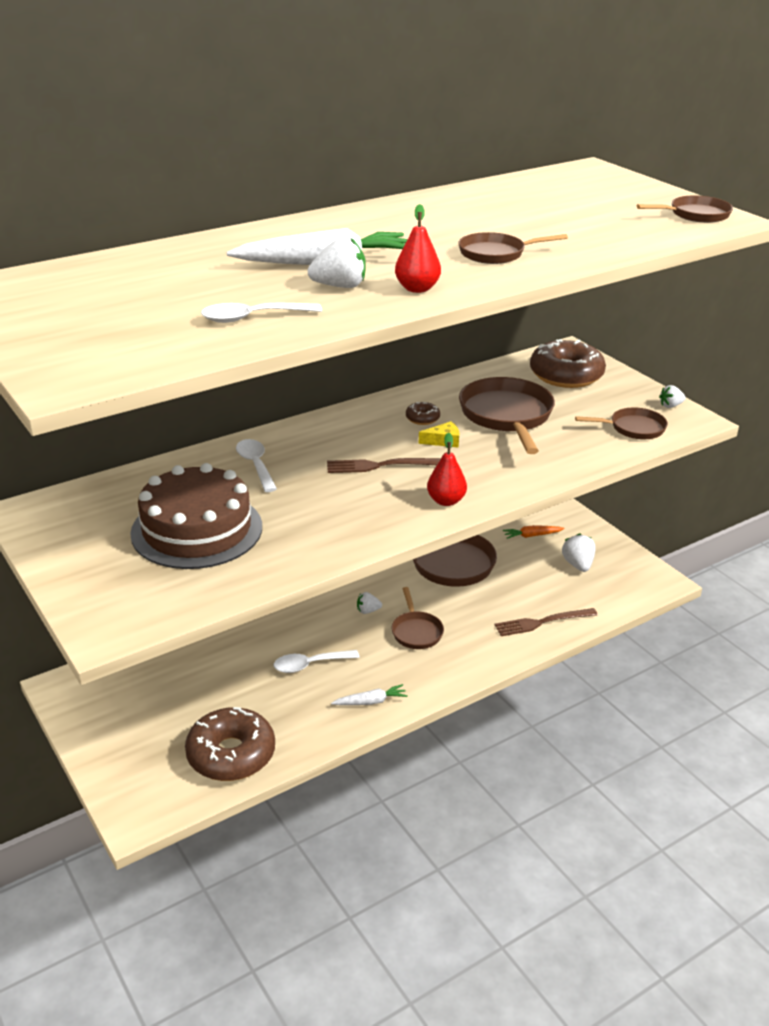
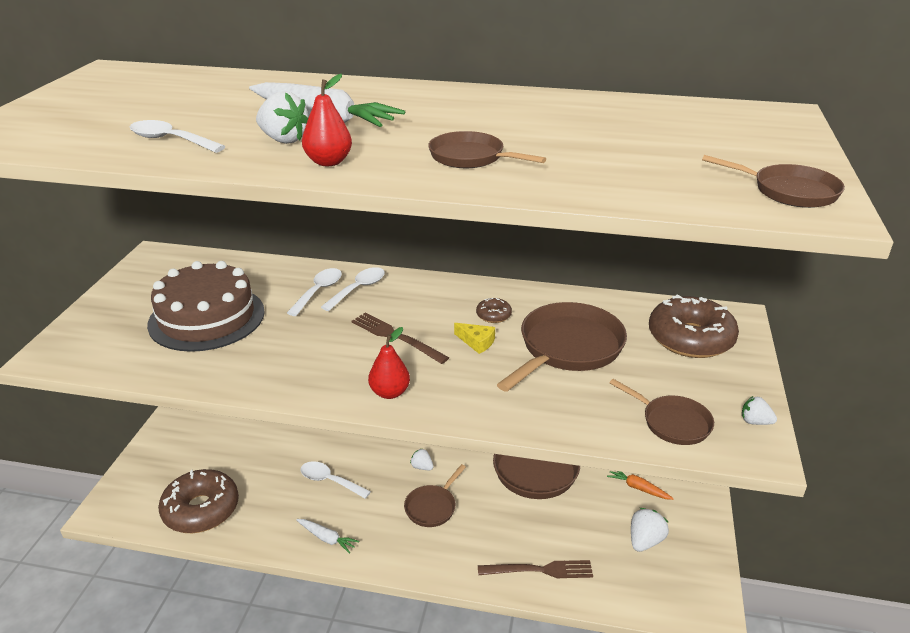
camera: 45 degrees right, 0 degrees up
brown fork [495,608,598,636] -> brown fork turned 150 degrees clockwise [478,560,593,578]
none -> white spoon [321,267,385,311]

